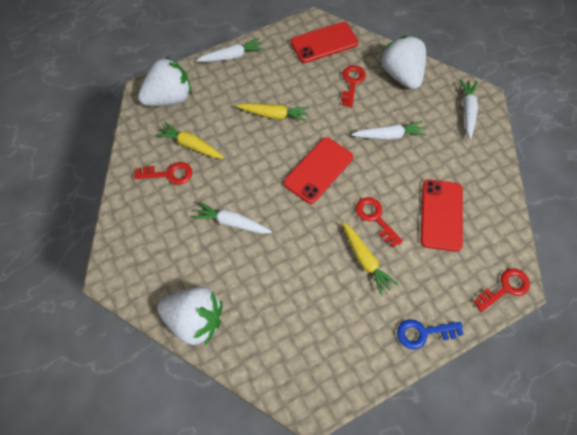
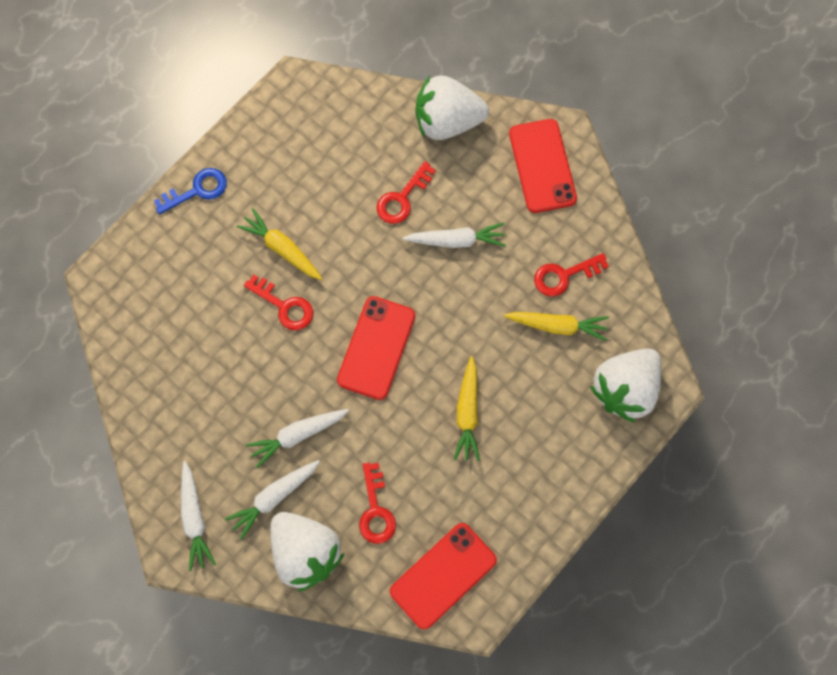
camera: 160 degrees right, 10 degrees up
white carrot [196,38,264,62] -> white carrot moved to [225,460,320,540]
yellow carrot [236,103,309,122] -> yellow carrot turned 75 degrees counterclockwise [453,356,480,461]
red phone [420,179,463,252] -> red phone moved to [509,119,577,213]
red key [474,268,530,312] -> red key moved to [376,161,436,224]

